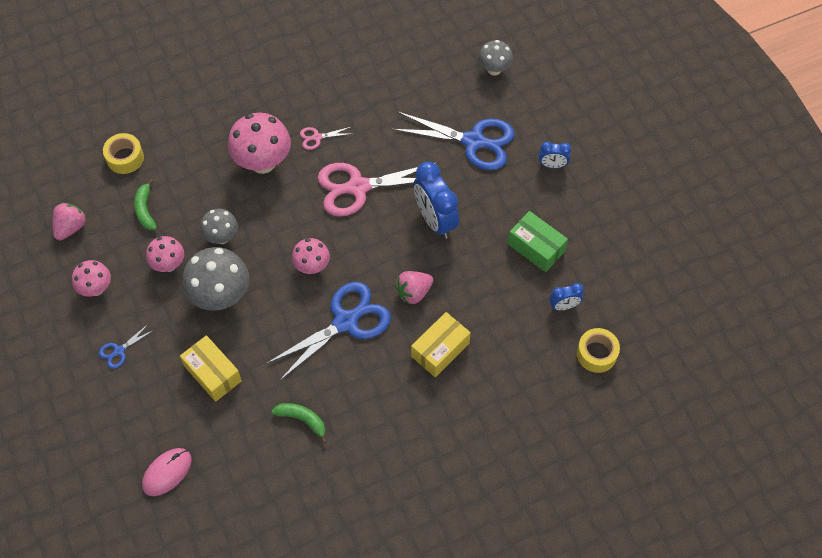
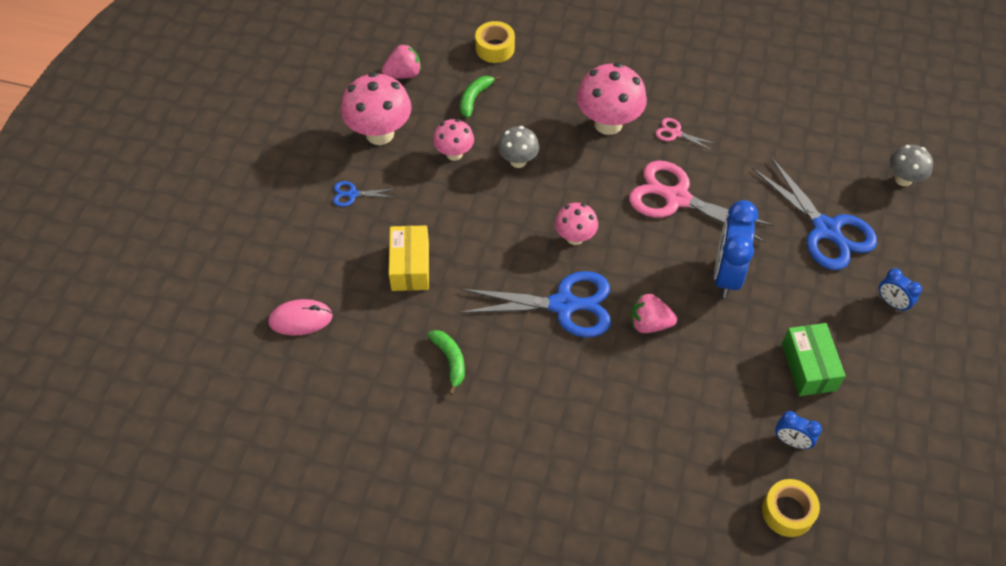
camera: 40 degrees right, 5 degrees down
pink mushroom [72,260,111,297] -> pink mushroom [341,72,412,145], size x1.71
grey mushroom [182,247,249,311] -> none
yellow box [411,312,471,377] -> none

